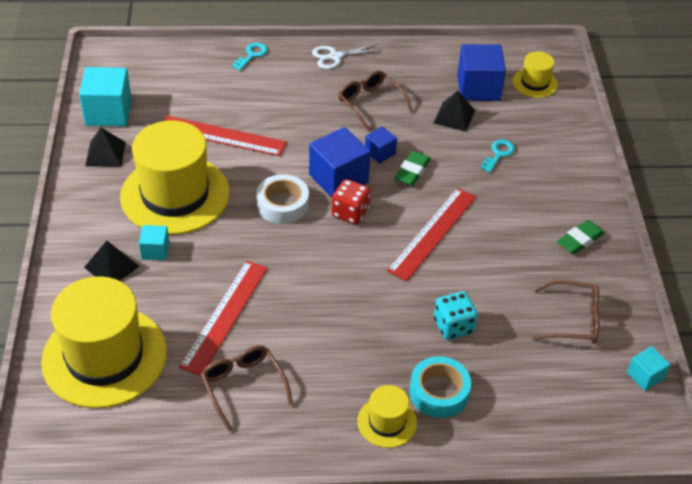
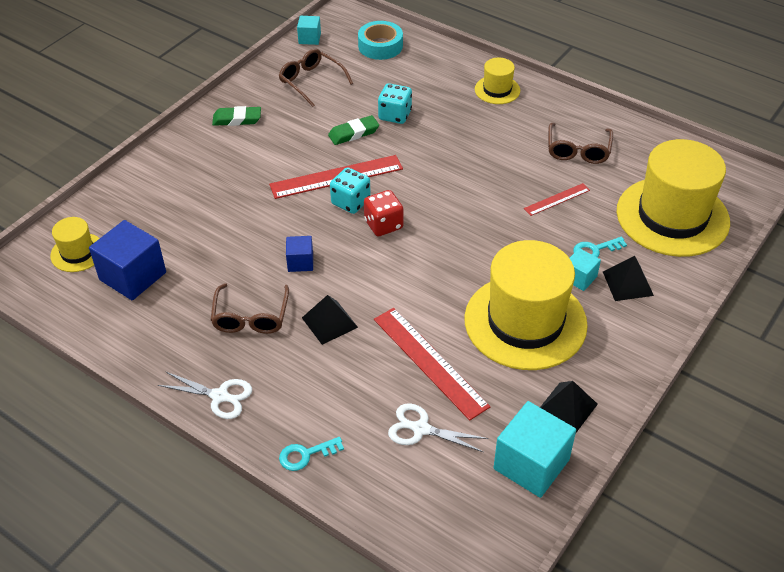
camera: 140 degrees left, 0 degrees up
red ruler [179,260,268,376] -> red ruler [524,183,590,216], size x0.54
white tape [256,174,309,224] -> none
blue cube [309,127,370,198] -> none
green eraser [394,151,431,186] -> green eraser moved to [328,115,379,145]
turquoise tape [410,356,471,418] -> turquoise tape moved to [358,21,403,60]
black pyramid [434,91,475,132] -> black pyramid moved to [302,295,358,345]
turquoise key [480,140,515,172] -> turquoise key moved to [573,237,627,258]
none -> turquoise dice [330,167,371,214]
none -> white scissors [388,403,488,452]

